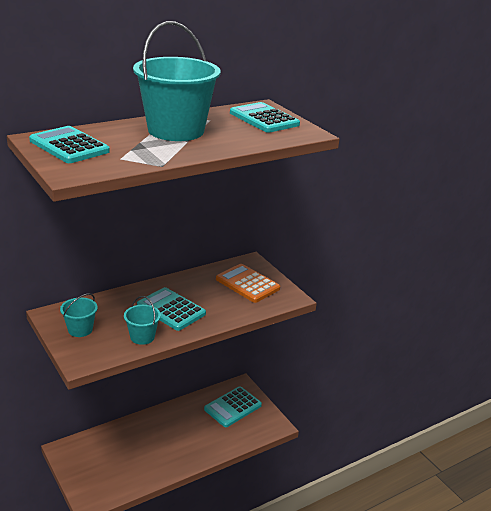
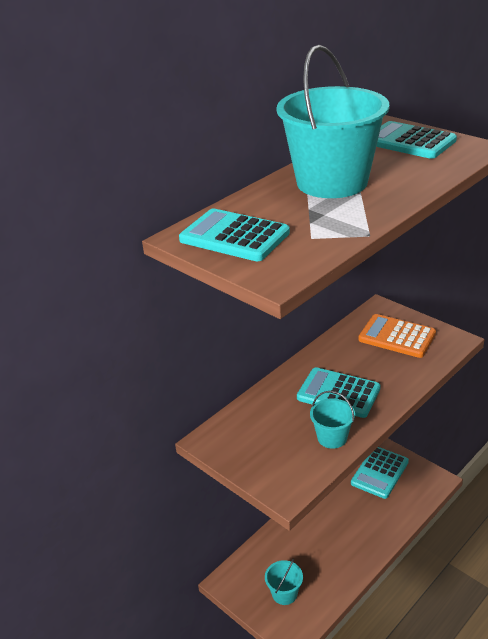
camera: 10 degrees left, 5 degrees up
turquoise bucket [60,293,98,337] -> turquoise bucket moved to [265,559,303,605]

